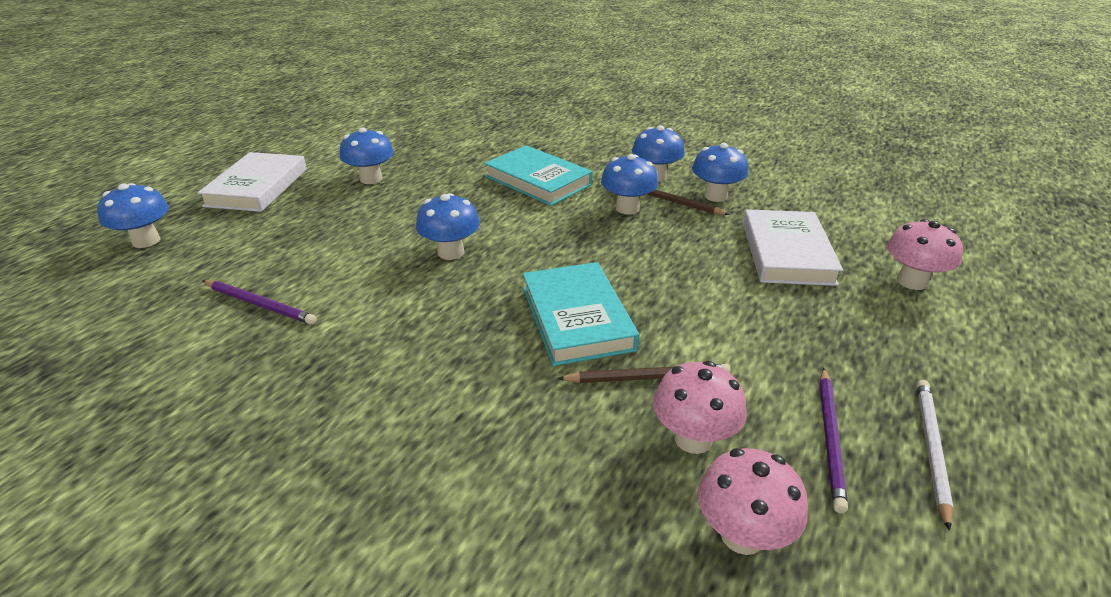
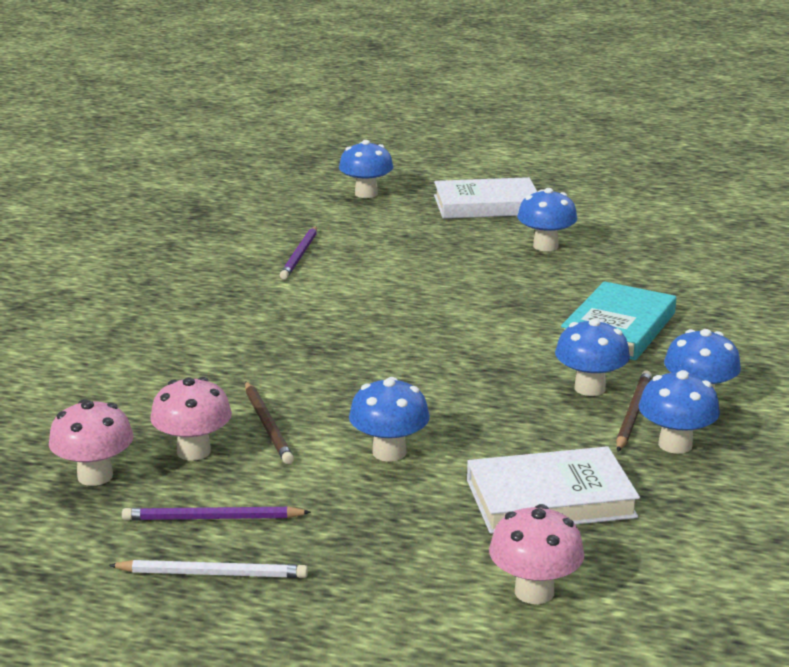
camera: 75 degrees right, 10 degrees down
blue mushroom [416,193,480,260] -> blue mushroom moved to [349,377,430,462]
turquoise book [523,262,639,366] -> none

